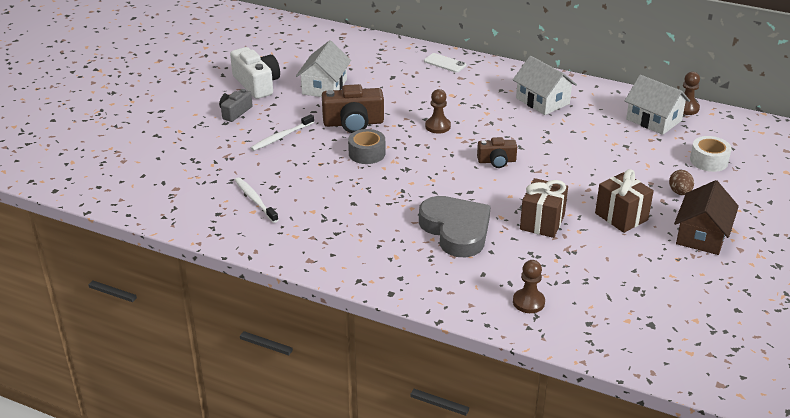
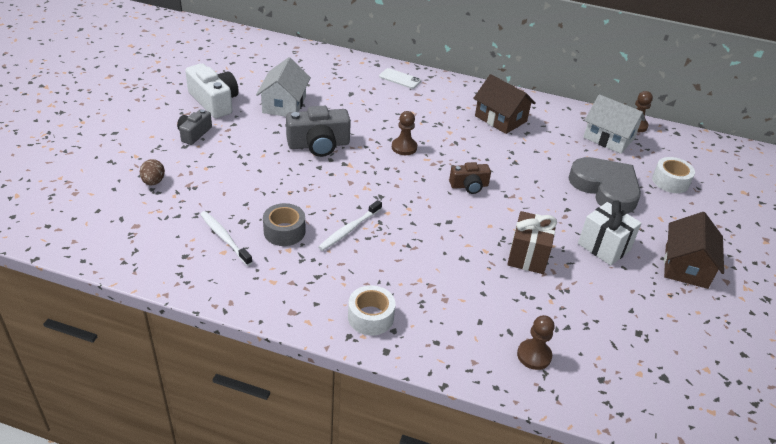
camera: 10 degrees left, 5 degrees up
white toothbrush [250,114,314,151] -> white toothbrush moved to [318,200,382,251]
brown camera [322,84,384,133] -> grey camera [286,106,351,157]
grey tape [348,129,385,164] -> grey tape moved to [263,203,305,246]
grey heart [419,196,491,257] -> grey heart moved to [568,157,641,213]
white house [513,56,577,115] -> brown house [473,74,536,134]
brown gift [595,169,654,233] -> white gift [578,200,642,266]
brown egg [669,170,694,195] -> brown egg moved to [140,159,165,186]
none -> white tape [348,285,395,336]

